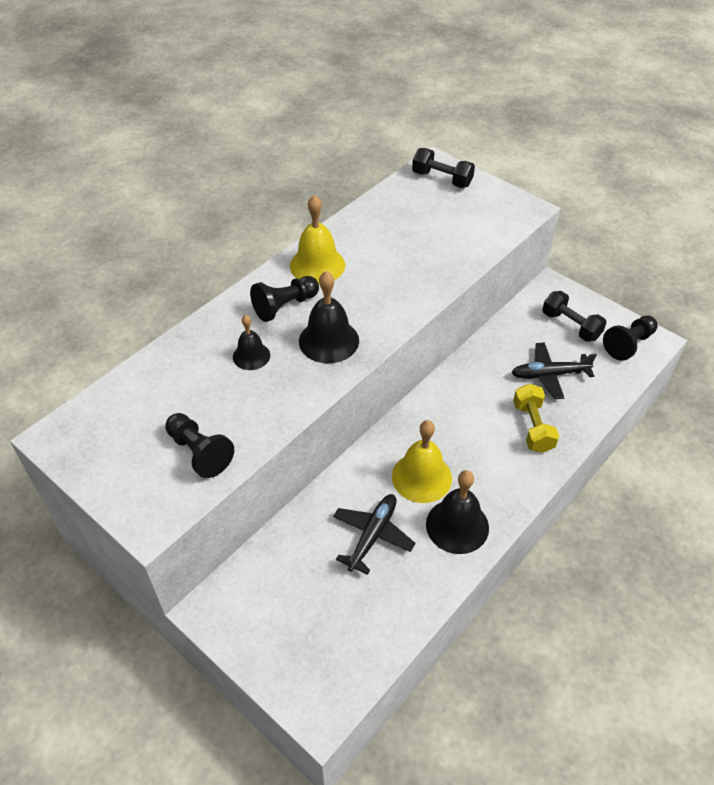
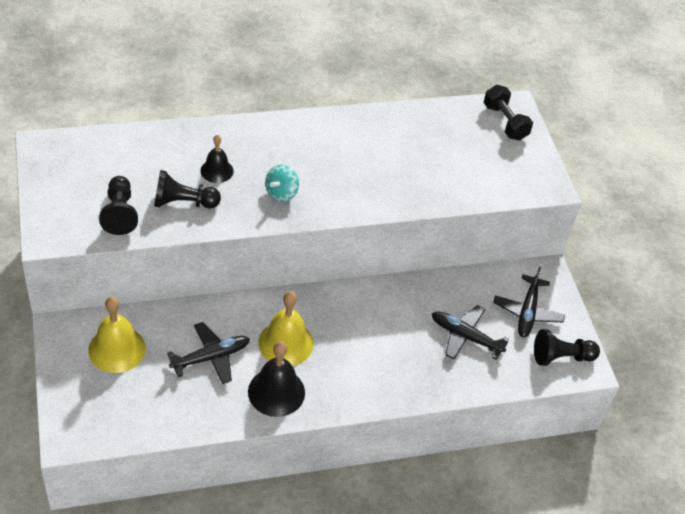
camera: 30 degrees right, 0 degrees up
black pawn [250,276,319,322] -> black pawn moved to [154,170,221,209]
yellow bell [290,195,345,284] -> yellow bell moved to [88,296,146,373]
black bell [299,271,359,363] -> turquoise spinning top [265,165,299,202]
yellow dumbbell [513,384,559,453] -> none
black dumbbell [542,291,607,342] -> black plane [493,267,565,338]

